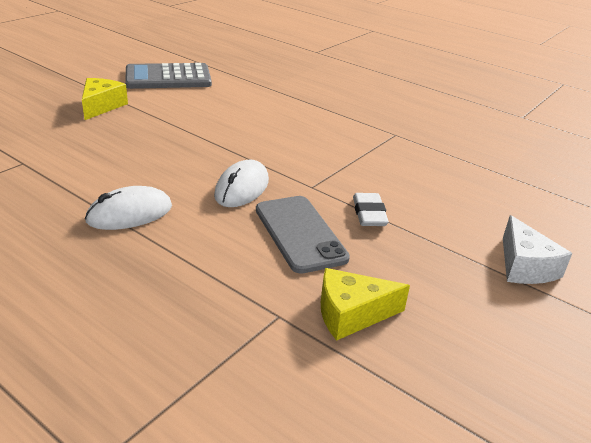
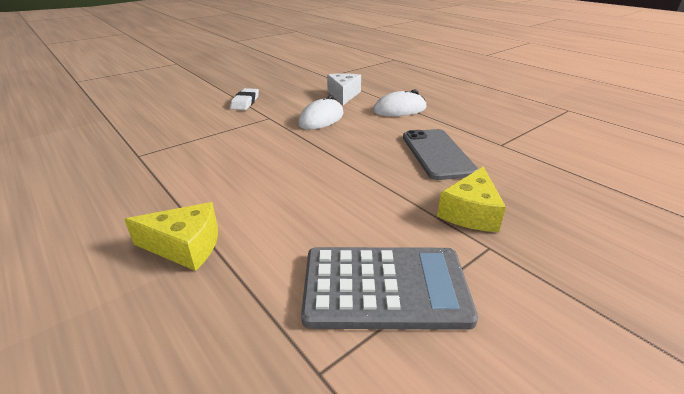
camera: 165 degrees left, 0 degrees up
grey phone [256,196,350,274] -> grey phone moved to [403,129,478,180]
yellow cheese [321,268,410,341] -> yellow cheese moved to [124,202,218,271]
white cheese [503,215,572,284] -> white cheese moved to [327,73,361,105]

